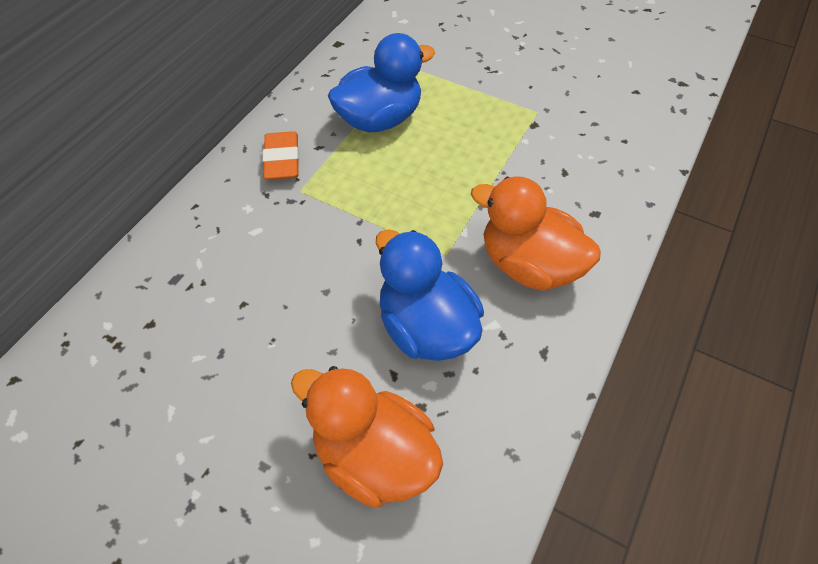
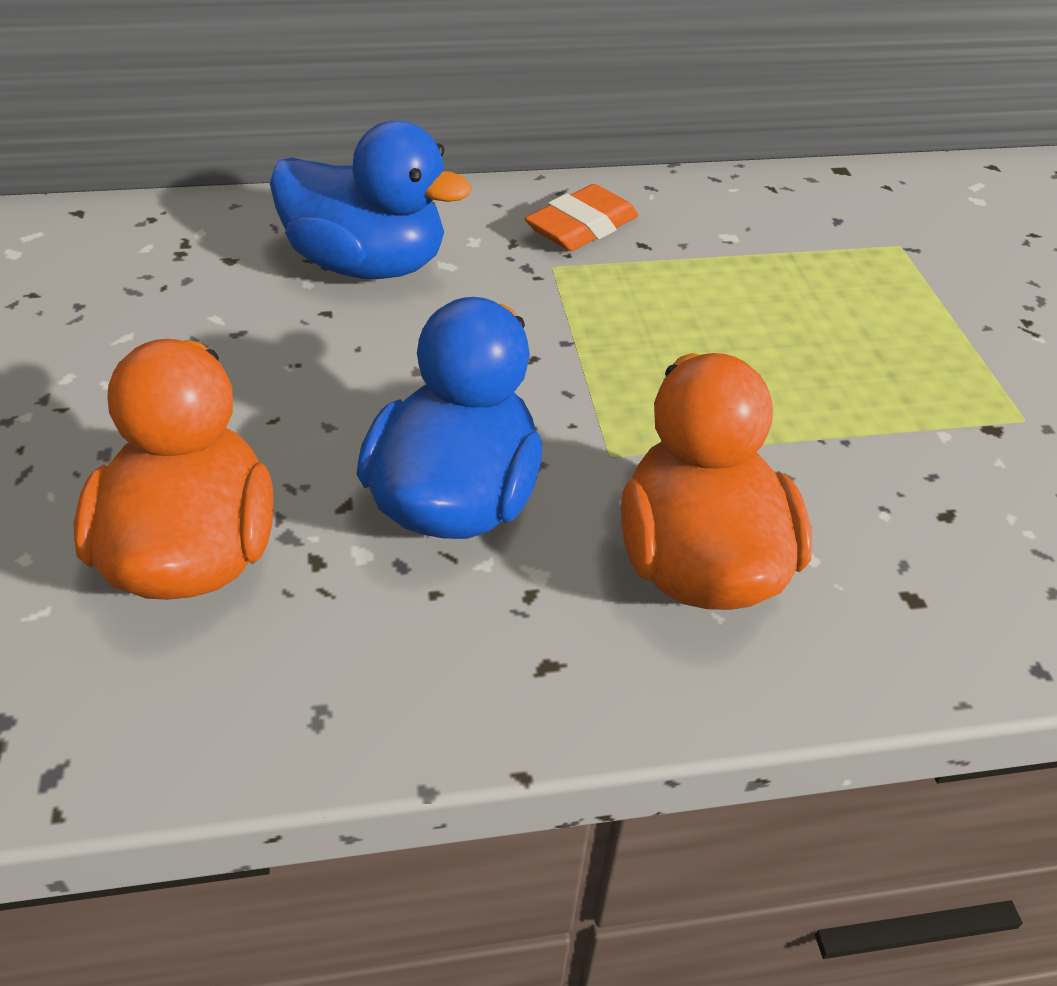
camera: 50 degrees right, 10 degrees down
blue duck [328,33,435,133] -> blue duck moved to [270,121,472,279]

